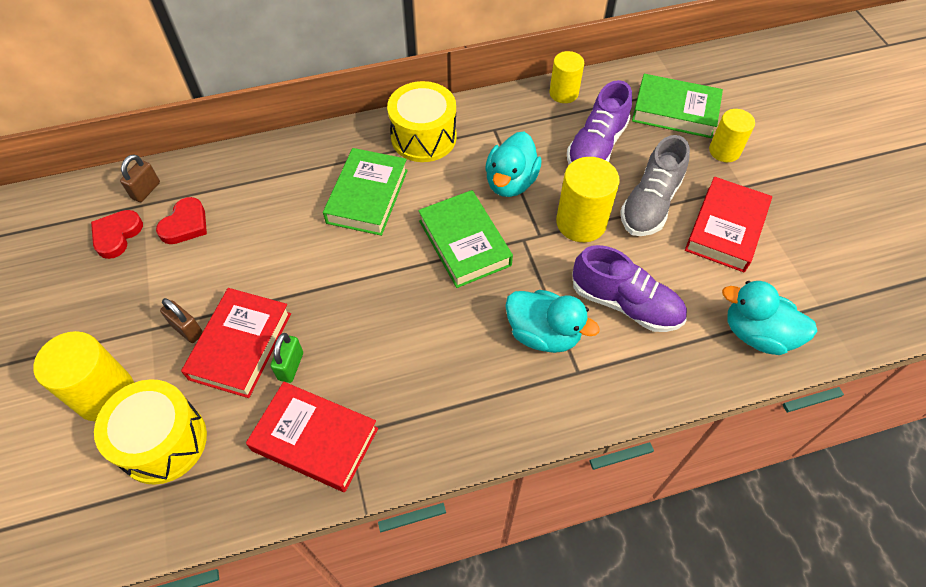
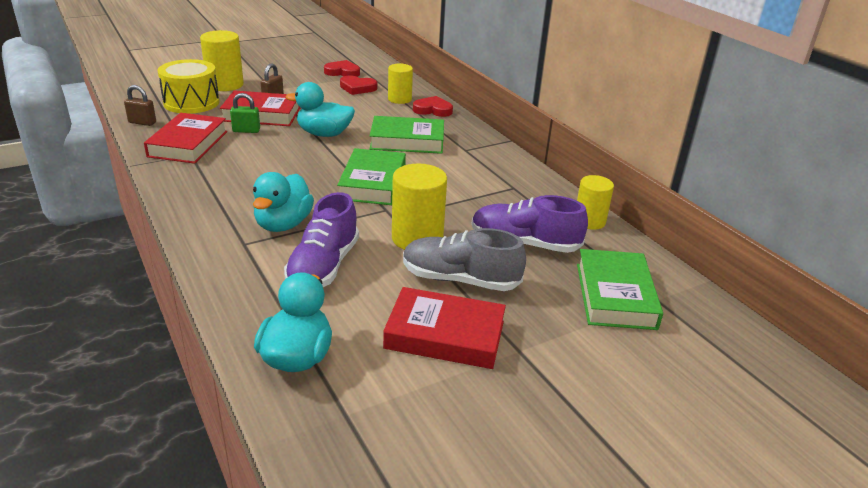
camera: 75 degrees right, 25 degrees down
brown padlock [120,154,160,202] -> brown padlock moved to [124,85,156,126]
yellow drum [387,81,457,162] -> none
green book [418,190,513,288] -> green book turned 45 degrees counterclockwise [337,148,406,205]
turquoise duck [485,132,542,197] -> turquoise duck moved to [285,82,355,137]
yellow cylinder [709,109,755,162] -> yellow cylinder moved to [388,64,413,104]
none -> red heart [413,96,453,117]

